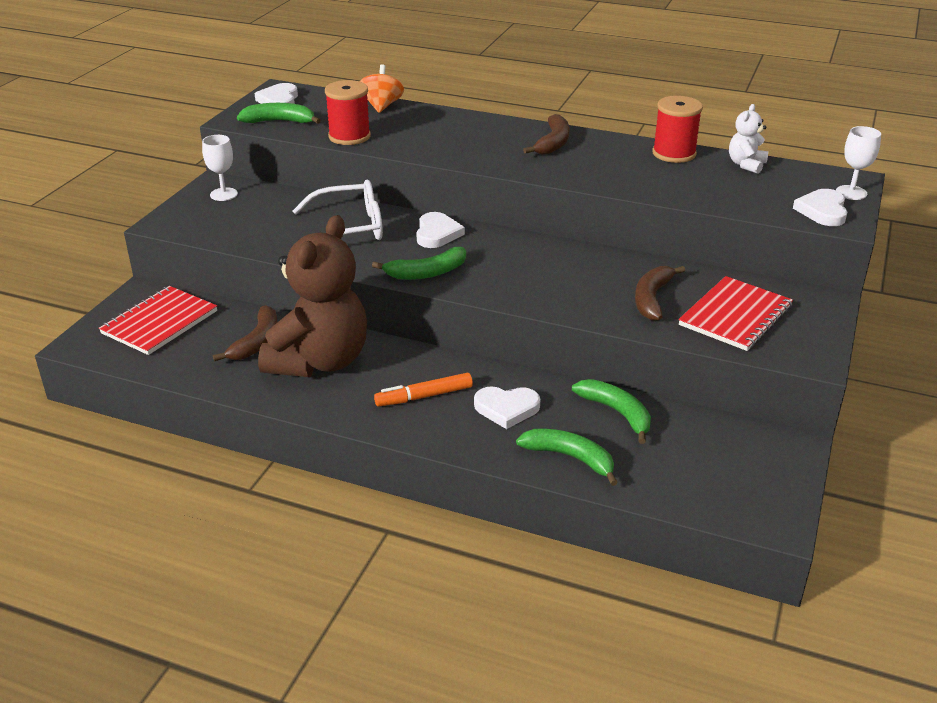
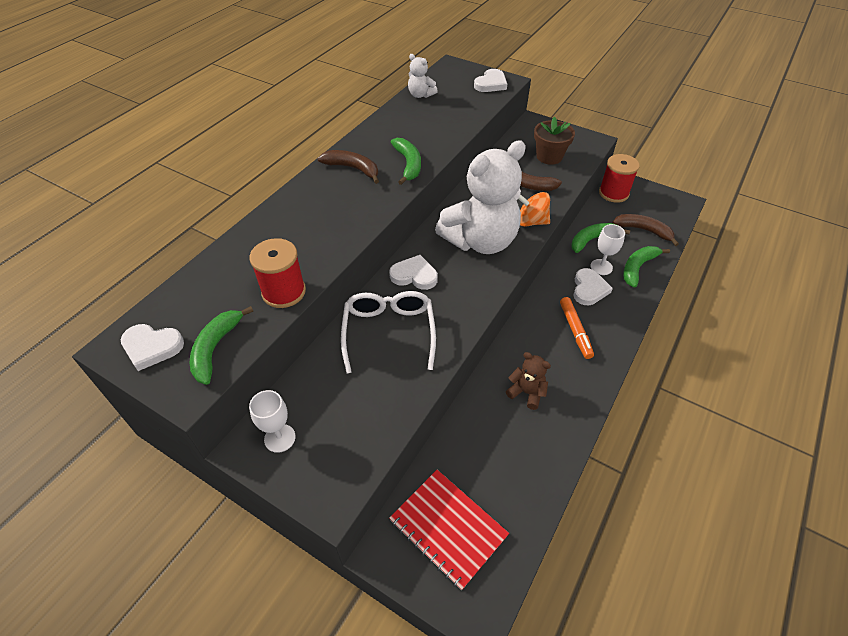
camera: 80 degrees left, 15 degrees up
brown banana [213,305,277,361] -> brown banana moved to [613,214,679,246]
brown teddy bear [258,215,367,377] -> brown teddy bear [506,352,551,410], size x0.43
orange spinning top [360,64,404,113] -> orange spinning top moved to [519,192,550,227]
green banana [372,247,466,280] -> green banana moved to [391,138,421,185]
red spool [652,96,703,163] -> red spool moved to [599,154,640,203]
red notebook [679,276,793,351] -> brown flower pot [534,116,575,165]
white heart [793,189,847,226] -> white heart turned 75 degrees counterclockwise [474,69,507,92]
white goblet [836,126,881,200] -> white goblet moved to [590,224,625,275]
none -> white teddy bear [435,140,526,254]

